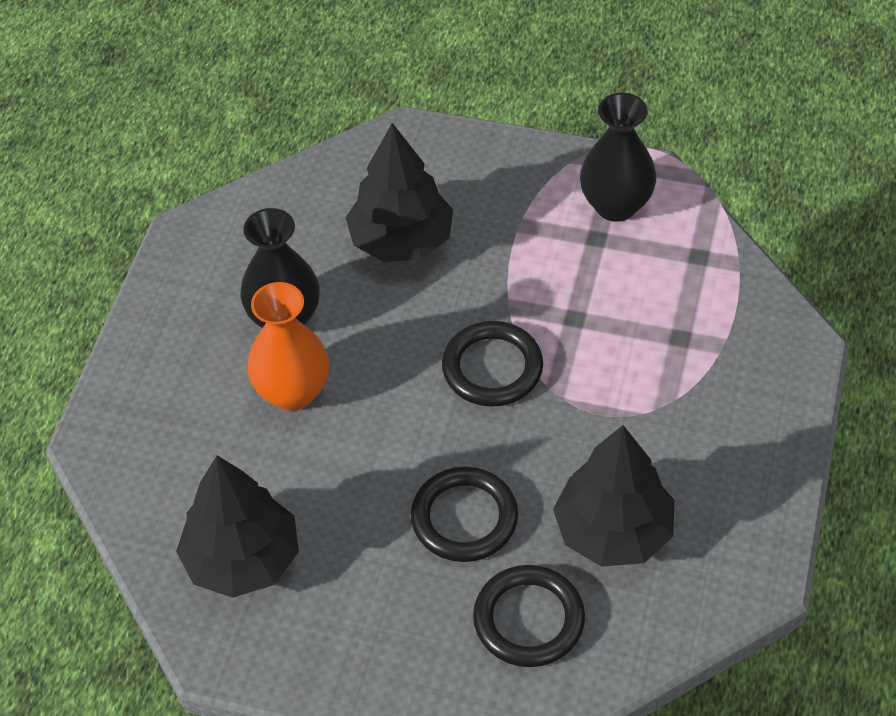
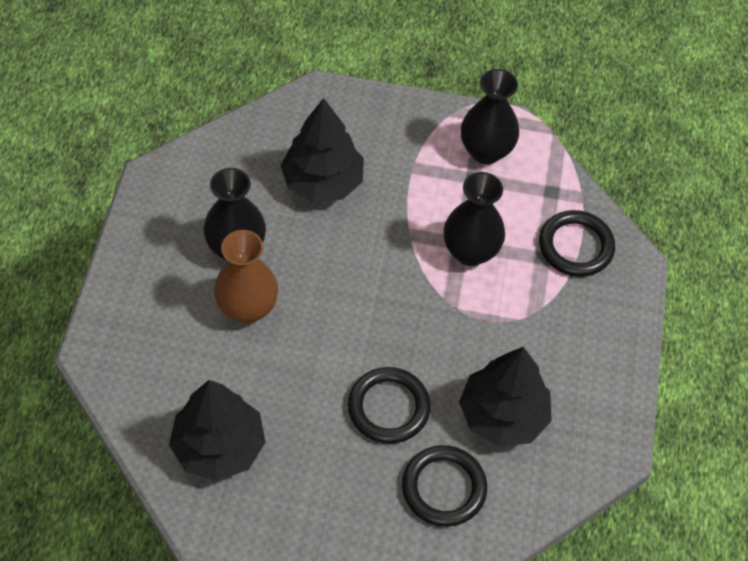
camera: 10 degrees left, 5 degrees up
orange vase [247,282,329,411] -> brown vase [214,230,278,324]
black ring [442,321,543,407] -> black ring moved to [539,210,615,277]
none -> black vase [444,172,505,266]

